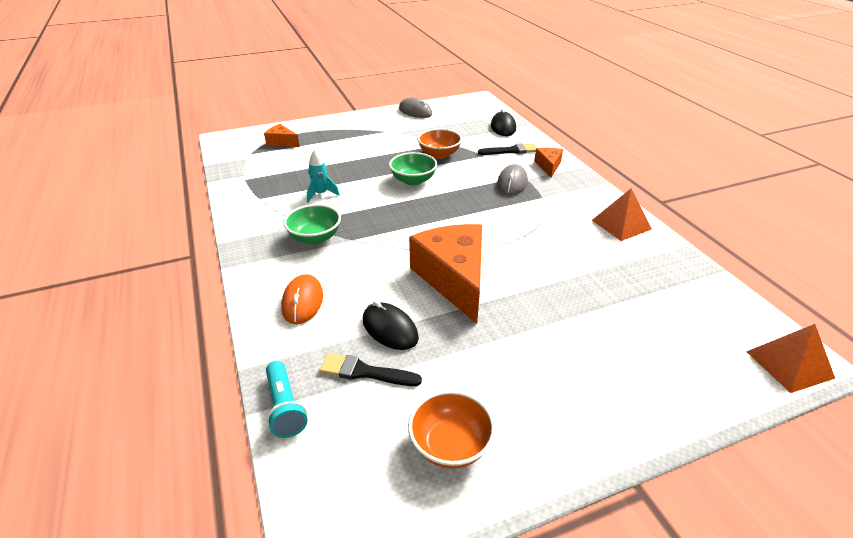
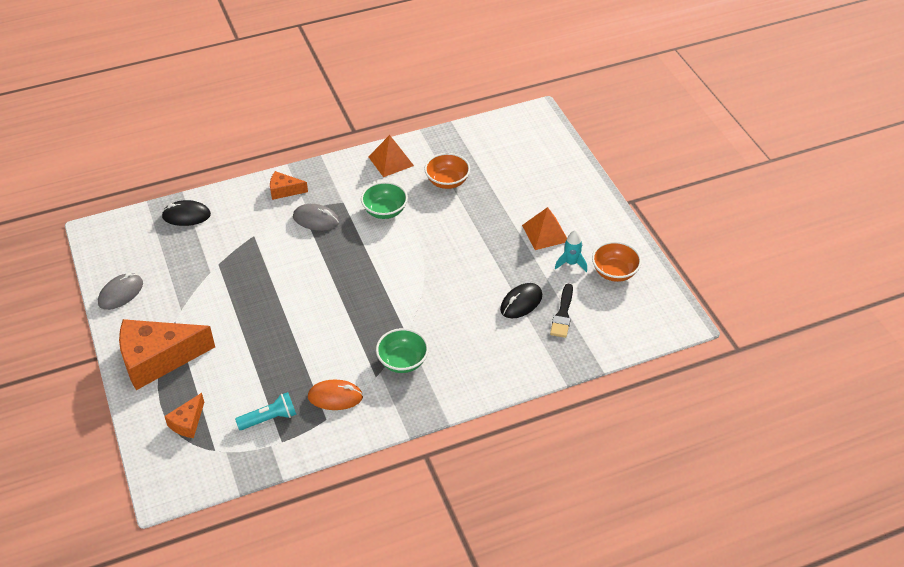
camera: 90 degrees left, 10 degrees up
turquoise flashlight [266,361,307,438] -> turquoise flashlight moved to [235,392,297,430]
orange mouse [281,274,323,324] -> orange mouse moved to [308,379,363,410]
turquoise rocket [307,150,340,202] -> turquoise rocket moved to [555,230,587,272]
green bowl [389,152,437,186] -> green bowl moved to [361,182,408,219]
orange cheese [409,224,482,324] -> orange cheese moved to [119,319,215,390]
orange bowl [417,129,462,159] -> orange bowl moved to [424,153,470,189]
black brush [478,143,537,155] -> none
orange pyramid [747,324,835,393] -> orange pyramid moved to [522,207,567,250]

